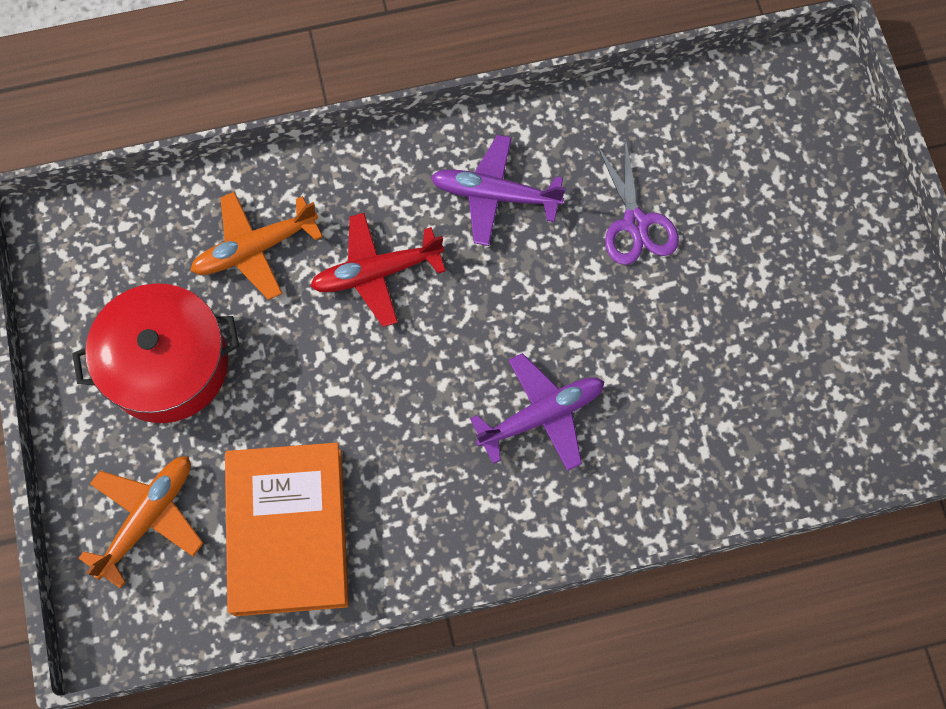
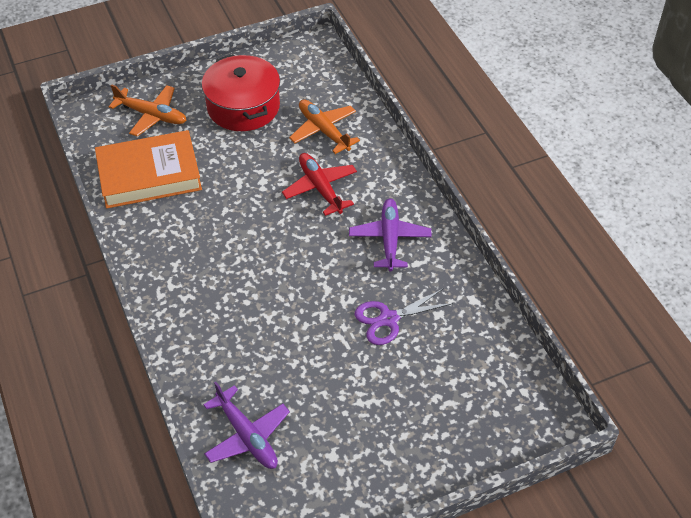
camera: 80 degrees right, 20 degrees down
purple plane [470,353,605,471] -> purple plane moved to [203,382,290,469]

